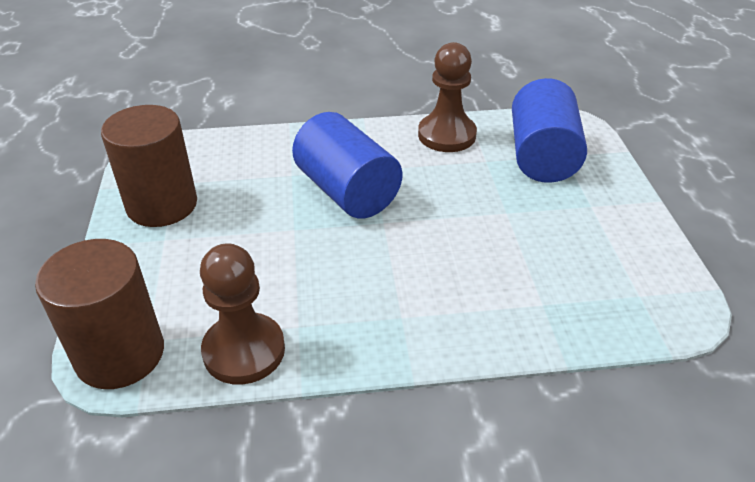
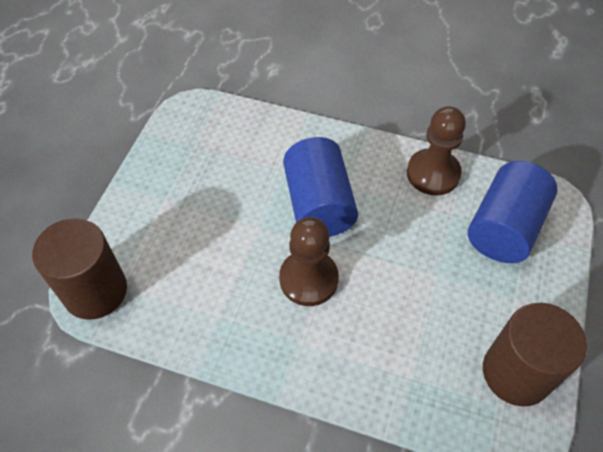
camera: 25 degrees right, 15 degrees up
brown cylinder [101,105,197,227] -> brown cylinder moved to [483,303,587,407]
brown pawn [200,243,285,385] -> brown pawn moved to [279,217,339,306]

